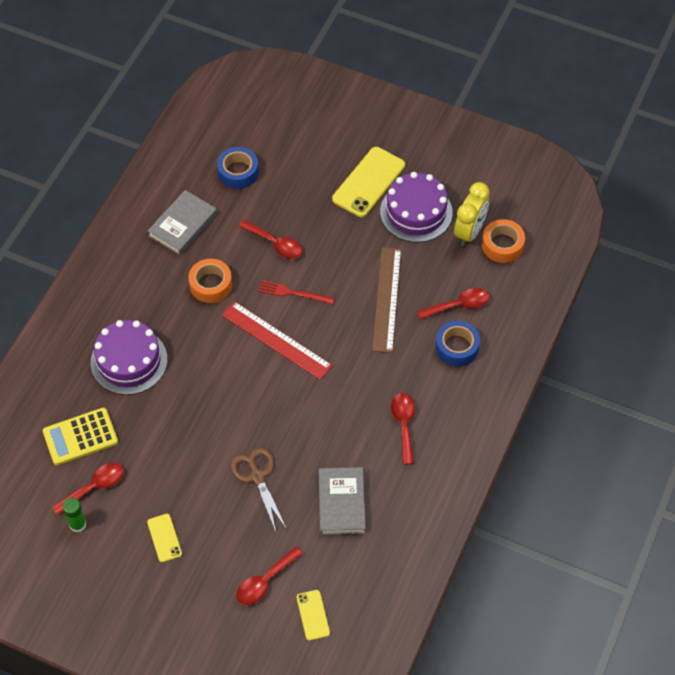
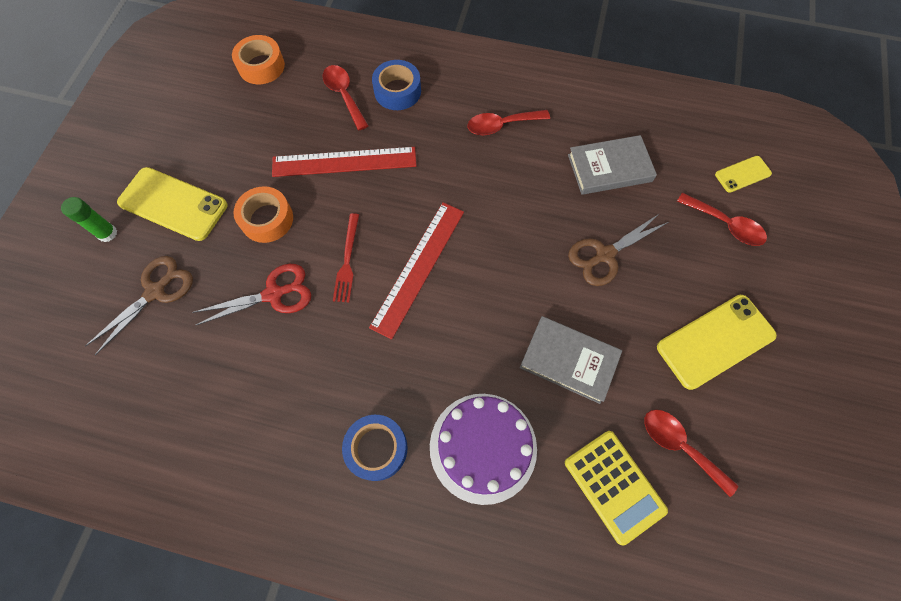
camera: 100 degrees left, 10 degrees up
green glue stick [62,498,86,533] -> green glue stick moved to [61,197,117,242]
yellow phone [147,514,182,562] -> yellow phone [657,295,777,390], size x1.90
grey book [148,190,217,255] -> grey book moved to [520,316,622,404]
orange tape [189,259,232,303] -> orange tape moved to [233,186,293,243]
blue tape [217,147,259,189] -> blue tape moved to [342,415,408,481]
red spoon [239,220,302,259] -> red scissors [193,264,311,325]
brown ruler [372,247,401,353] -> red ruler [272,147,416,177]
purple cake [380,172,453,242] -> none
yellow clock [454,182,490,246] -> none
none -> brown scissors [85,256,193,355]

